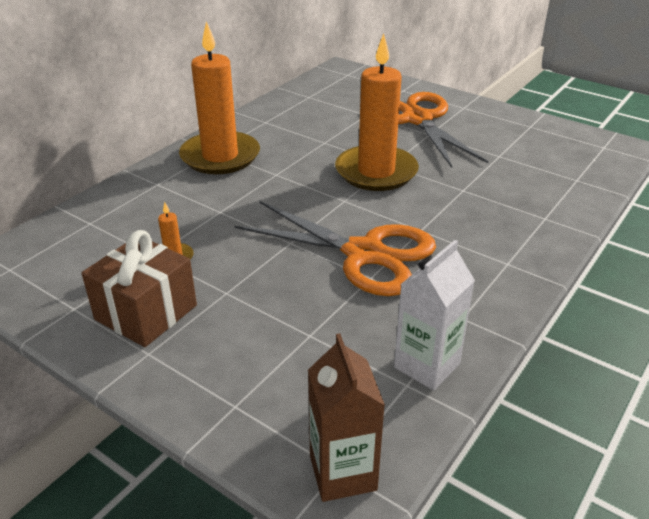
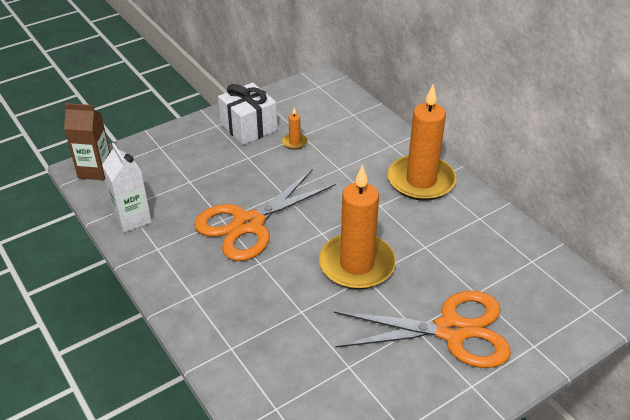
camera: 110 degrees right, 5 degrees up
brown gift [82,230,197,347] -> white gift [218,83,277,145]

